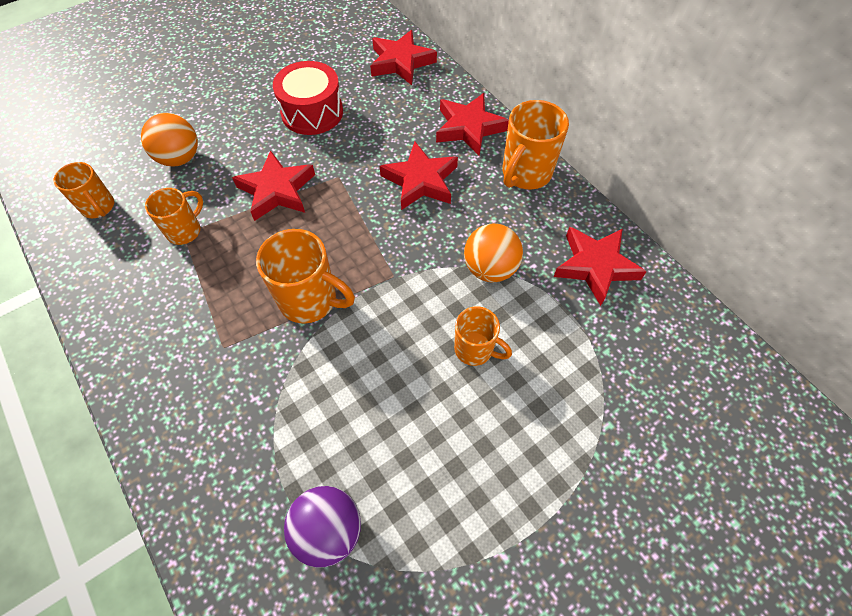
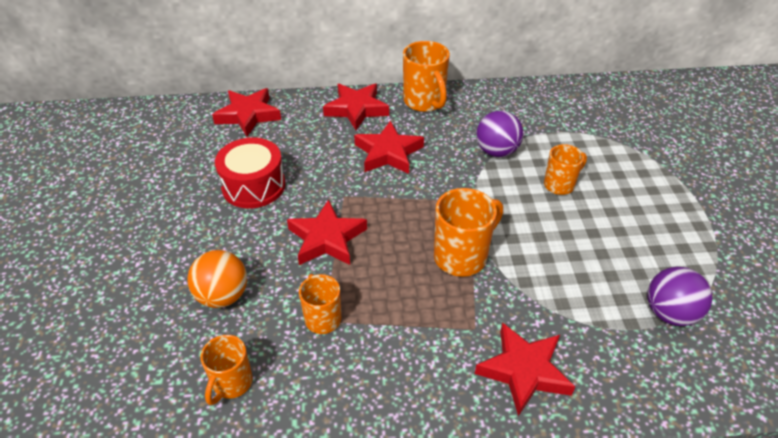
camera: 60 degrees left, 15 degrees down
orange mug [53,162,114,218] -> orange mug turned 120 degrees clockwise [201,335,253,405]
orange ball [464,224,523,282] -> purple ball [476,110,523,157]
red star [554,227,647,306] -> red star moved to [475,323,575,416]

